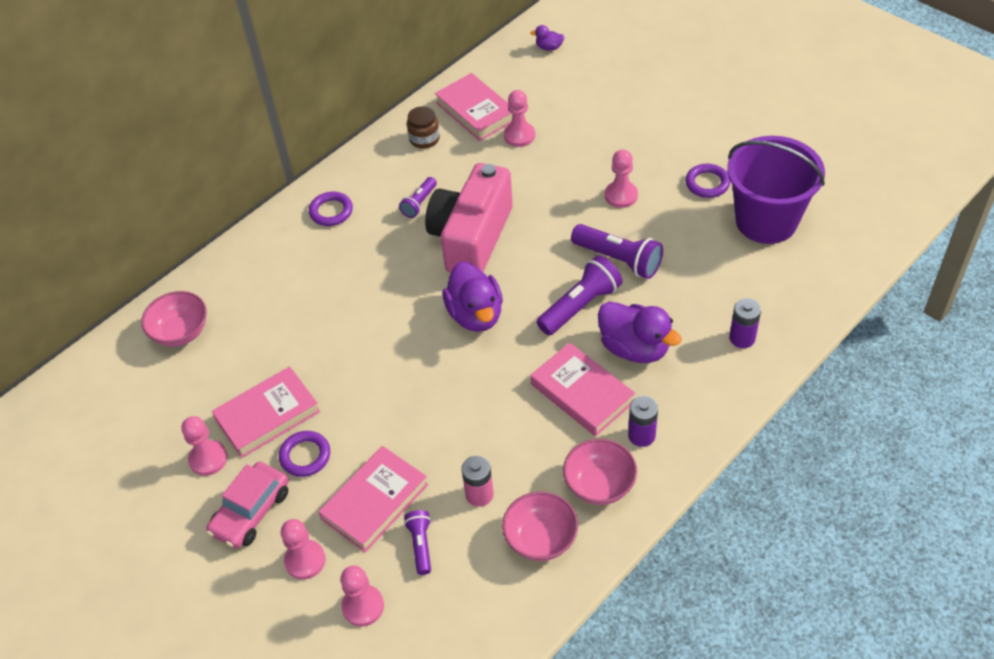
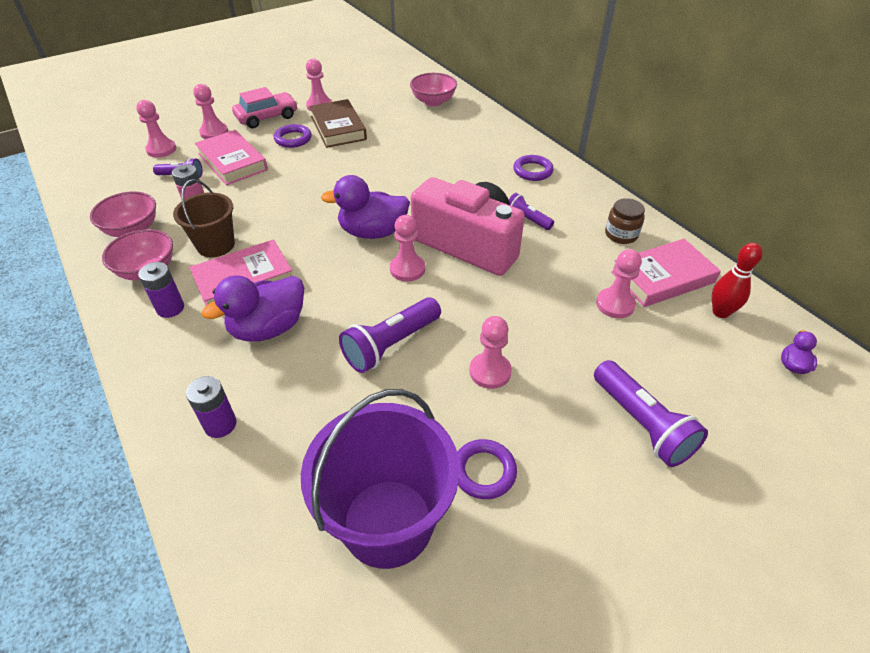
camera: 100 degrees right, 5 degrees down
pink car [206,462,289,549] -> pink car turned 105 degrees clockwise [232,87,297,128]
pink book [212,367,320,458] -> brown book [309,99,367,148]
purple flashlight [537,255,623,335] -> purple flashlight moved to [594,360,708,467]
none -> brown bucket [173,179,235,257]
none -> pink pawn [390,215,425,282]
none -> red bowling pin [712,243,763,318]

